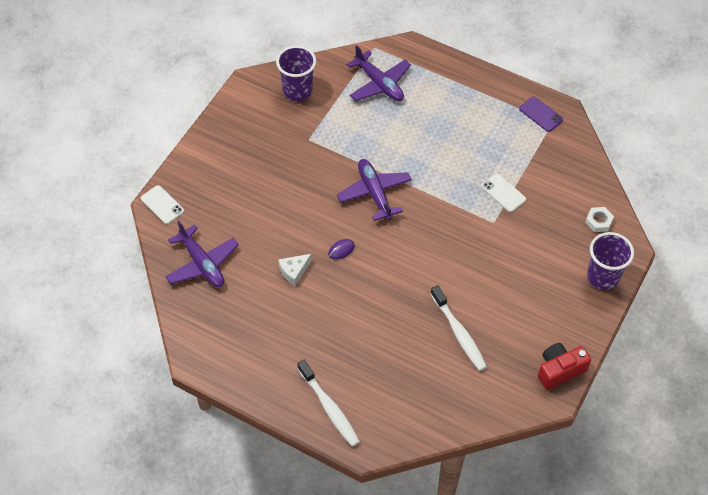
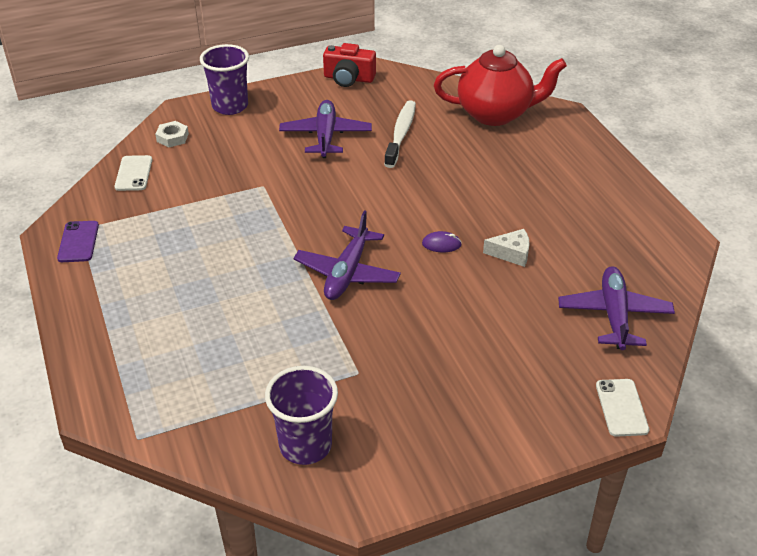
camera: 140 degrees left, 15 degrees down
white toothbrush [297,360,360,447] -> none
purple plane [347,45,411,101] -> purple plane moved to [279,100,372,158]
white phone [481,174,526,212] -> white phone moved to [115,155,152,191]
none -> red teapot [434,45,567,126]

